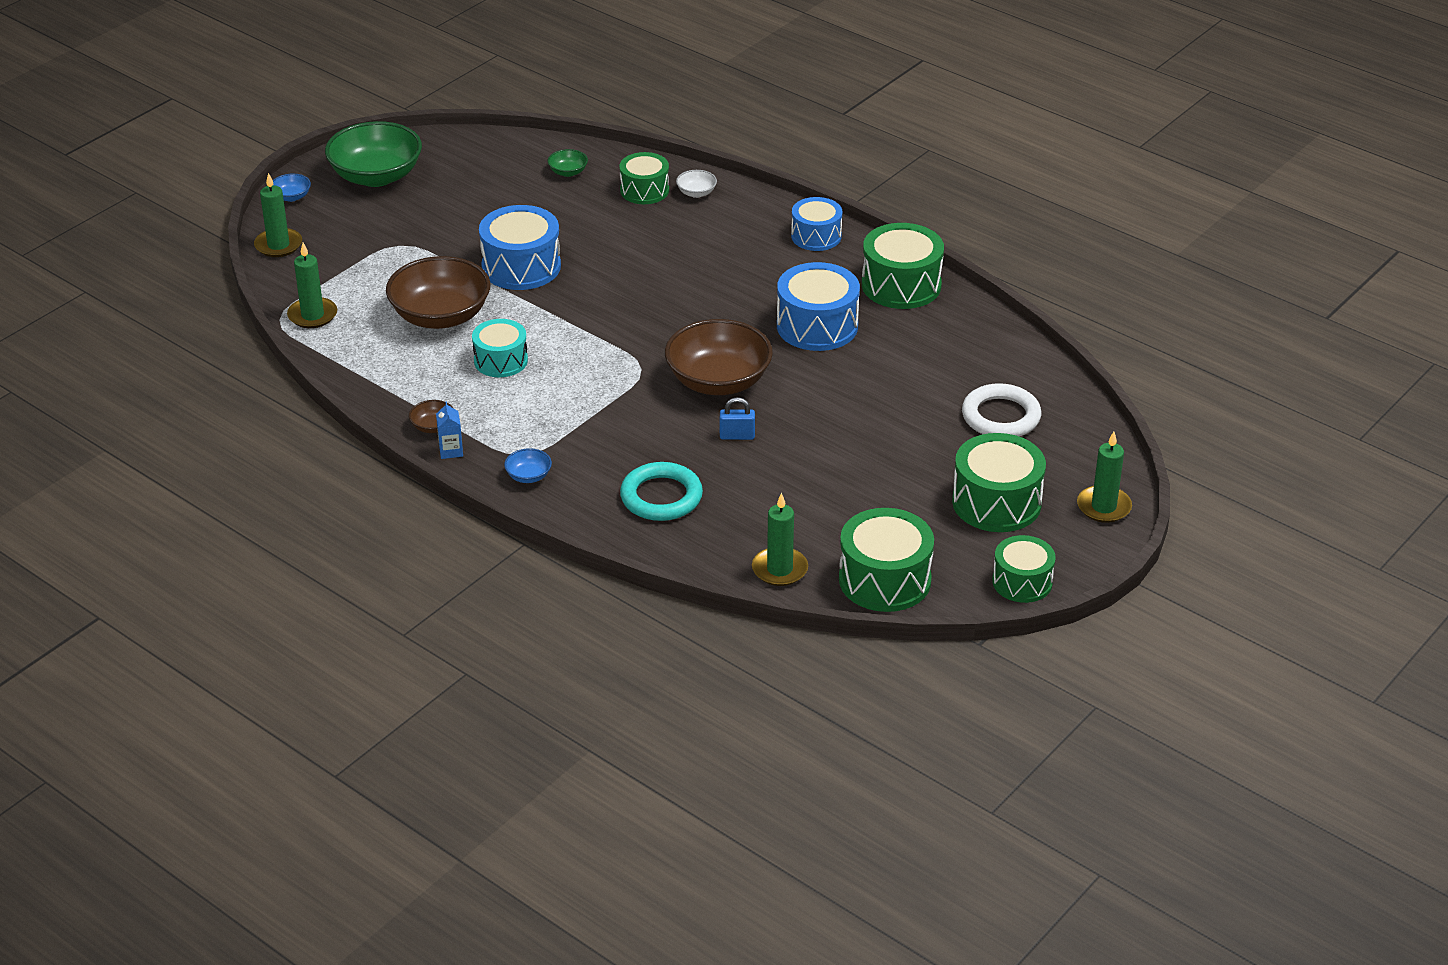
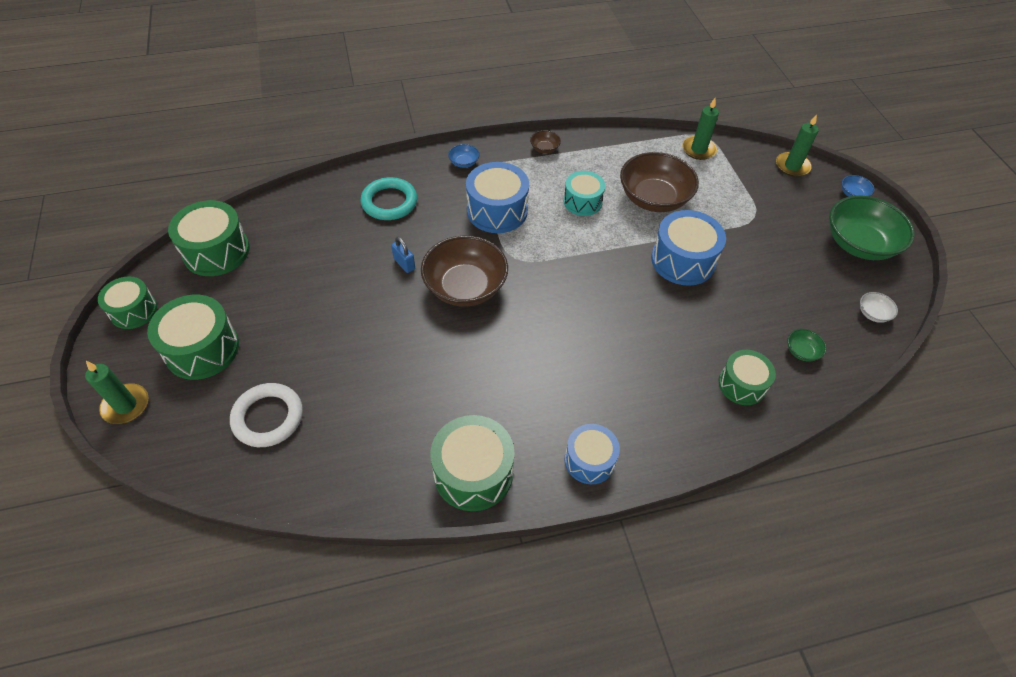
camera: 125 degrees right, 15 degrees up
blue carton [436,402,463,459] -> none
white bowl [676,170,717,198] -> white bowl moved to [860,292,898,323]
blue padlock [720,397,755,440] -> blue padlock turned 75 degrees counterclockwise [391,237,415,273]
green candle [752,493,808,586] -> none
blue drum [777,262,860,351] -> blue drum moved to [466,162,529,233]

